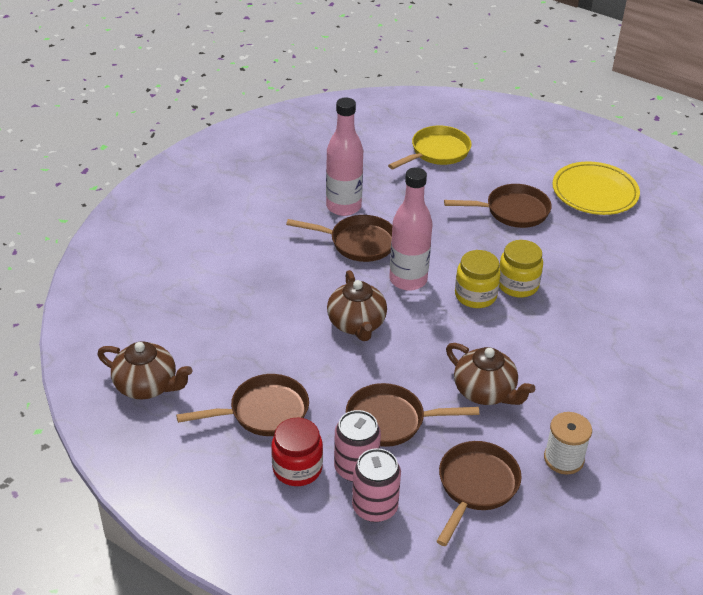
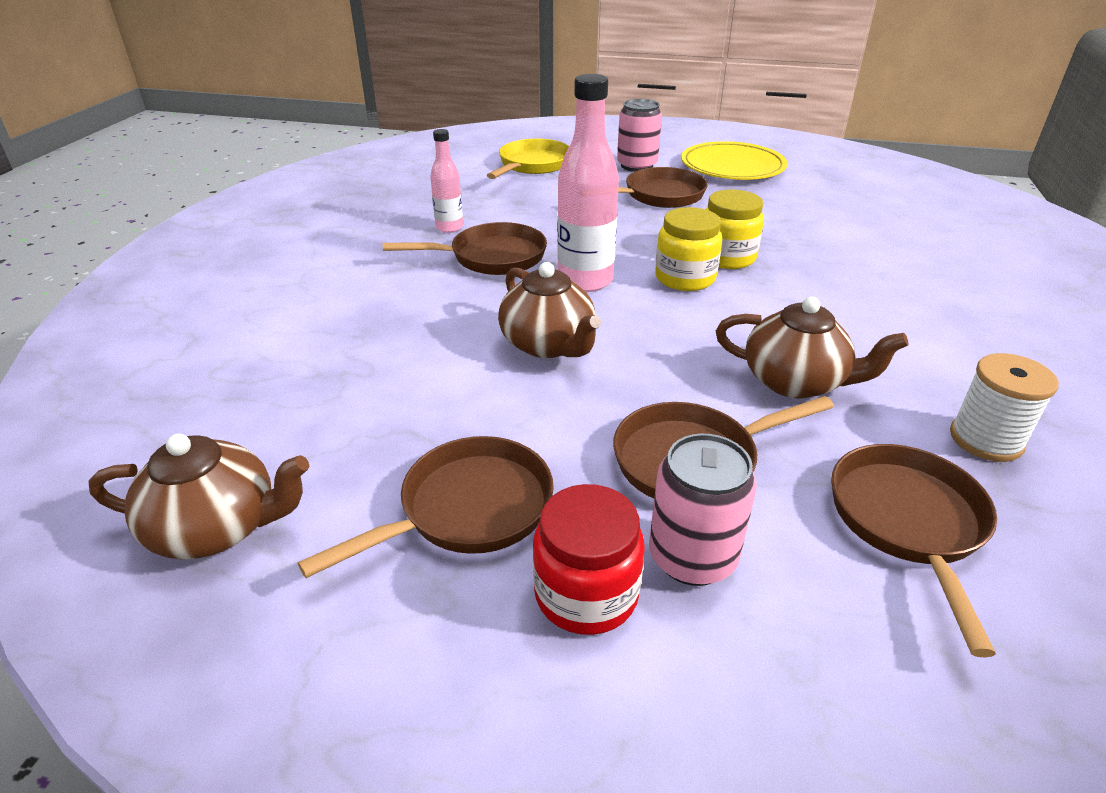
camera: 20 degrees left, 5 degrees down
pink bottle [326,98,363,216] -> pink bottle [430,129,463,233], size x0.56
pink can [352,448,401,522] -> pink can moved to [617,99,662,172]

